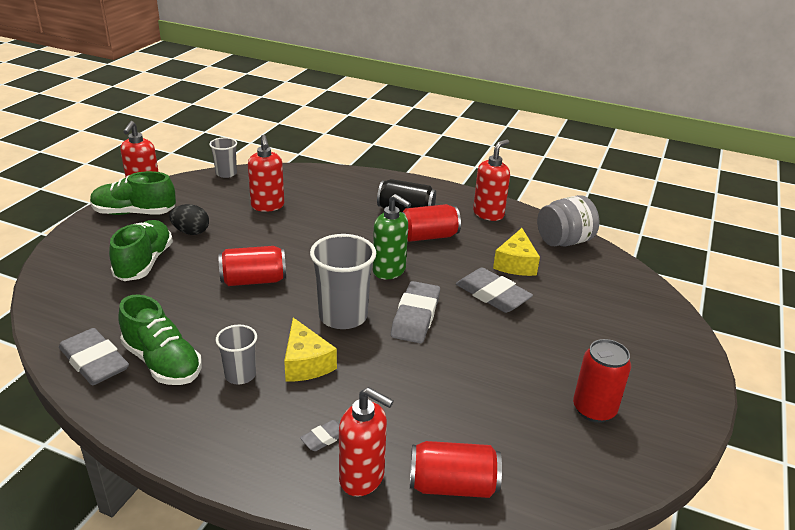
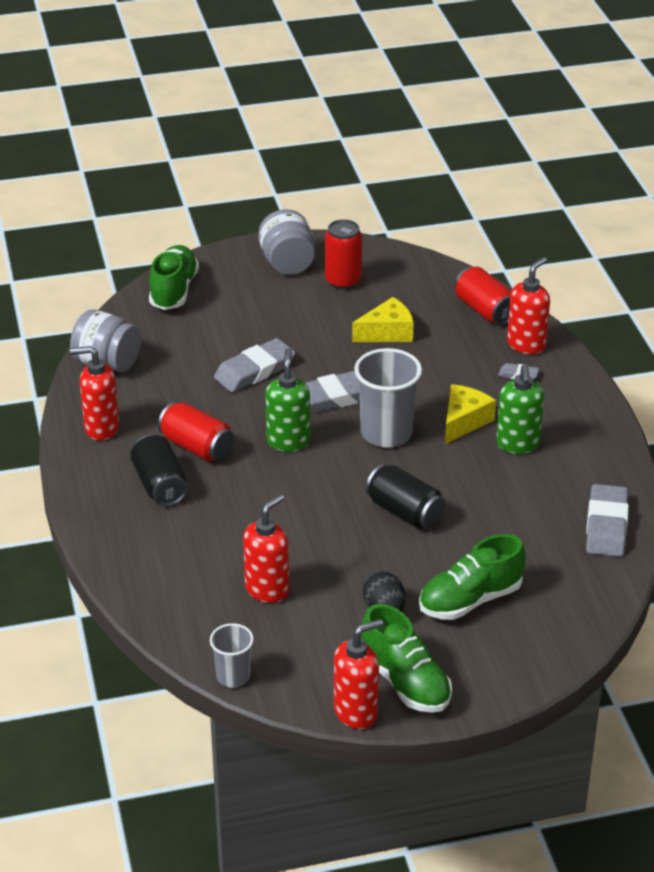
camera: 125 degrees left, 5 degrees up
green shoe [118,294,202,385] -> green shoe moved to [149,245,199,310]
grey cup [216,324,257,384] -> green soap dispenser [496,364,544,454]
red can [218,246,286,286] -> black can [366,464,445,529]
red soap dispenser [339,387,394,497] -> red soap dispenser turned 45 degrees clockwise [507,257,550,354]
grey eraser [456,268,533,313] -> grey eraser turned 45 degrees clockwise [214,338,295,392]
yellow cheese [493,228,540,276] -> yellow cheese moved to [352,297,414,342]
none -> grey jar [258,209,315,275]

